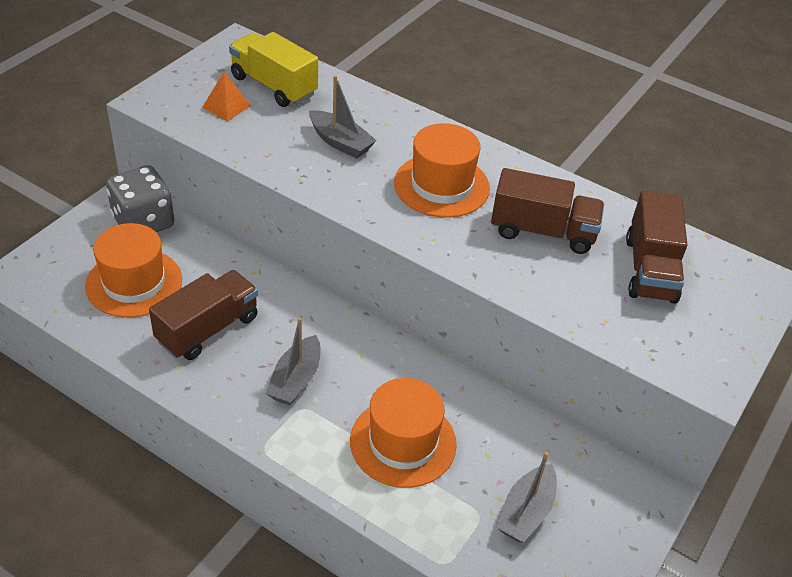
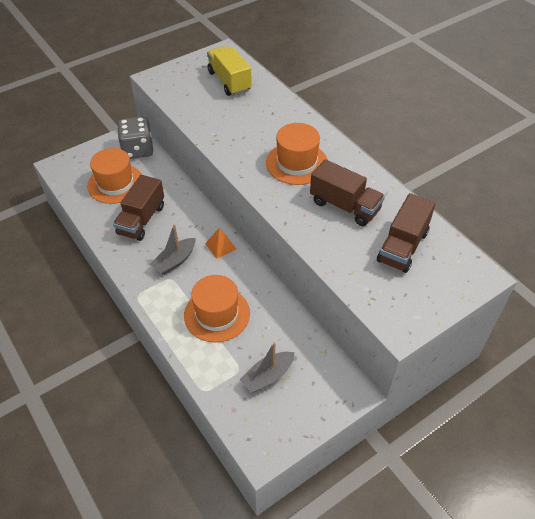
camera: 25 degrees right, 5 degrees up
brown truck [149,270,258,360] -> brown truck turned 135 degrees clockwise [113,175,164,241]
orange pyramid [202,72,251,121] -> orange pyramid moved to [205,228,236,259]
grey boat [309,75,377,158] -> none

